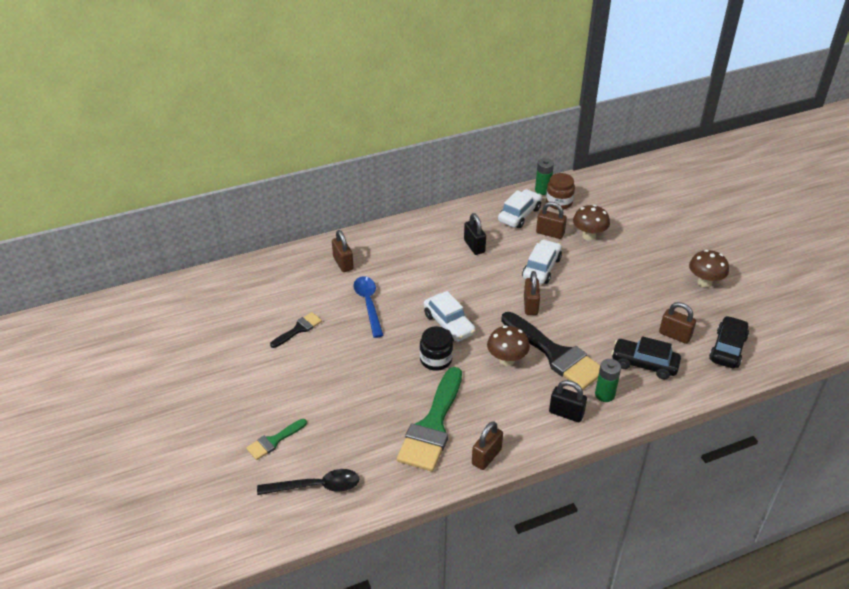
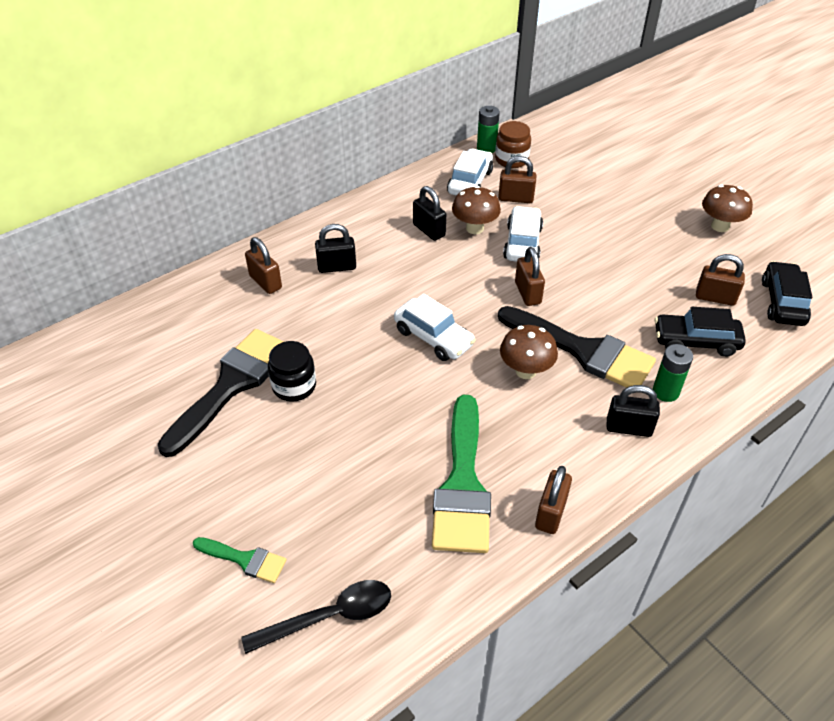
camera: 15 degrees left, 5 degrees up
green brush [246,419,307,460] -> green brush turned 105 degrees counterclockwise [193,537,286,583]
black brush [270,312,322,348] -> black brush [158,329,284,457], size x2.06
blue spoon [353,276,384,338] -> none
black jar [420,326,453,371] -> black jar moved to [268,341,316,402]
brown mushroom [573,205,610,241] -> brown mushroom moved to [452,186,501,234]
none -> black padlock [315,224,356,273]

